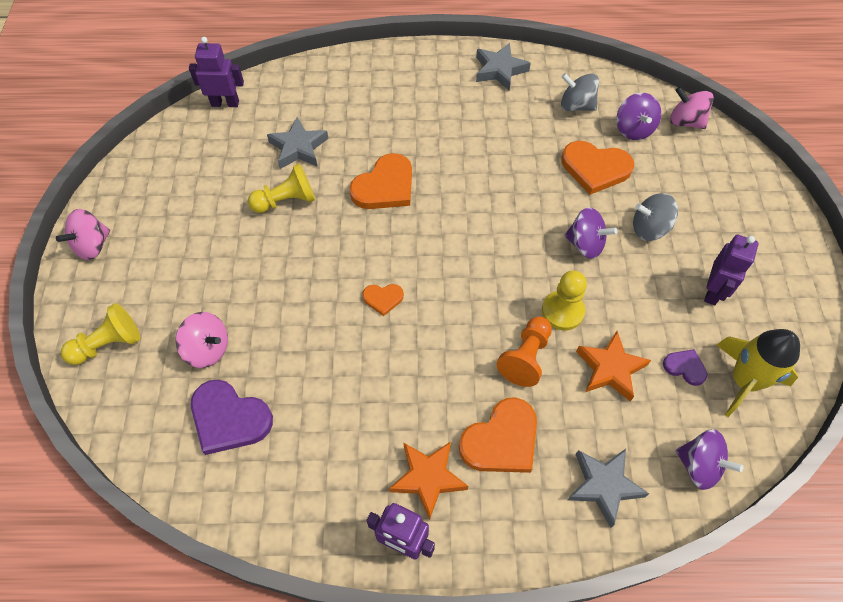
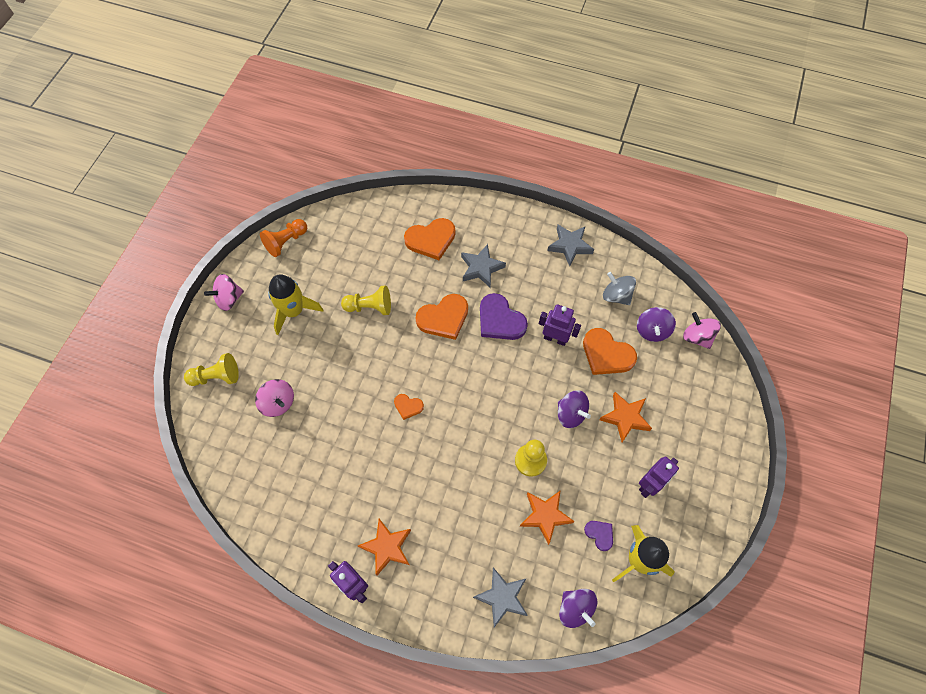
camera: 20 degrees right, 5 degrees up
purple robot [189,37,244,107] -> purple robot moved to [539,304,581,346]
purple heart [191,379,273,455] -> purple heart moved to [480,293,528,340]
grey star [267,117,329,169] -> grey star moved to [461,244,506,287]
orange heart [459,397,537,473] -> orange heart moved to [404,218,456,260]
orange pawn [497,316,552,387] -> orange pawn moved to [260,219,307,257]
grey spinning top [633,193,678,241] -> orange star [600,392,652,442]
none -> yellow rocket [268,274,323,335]

